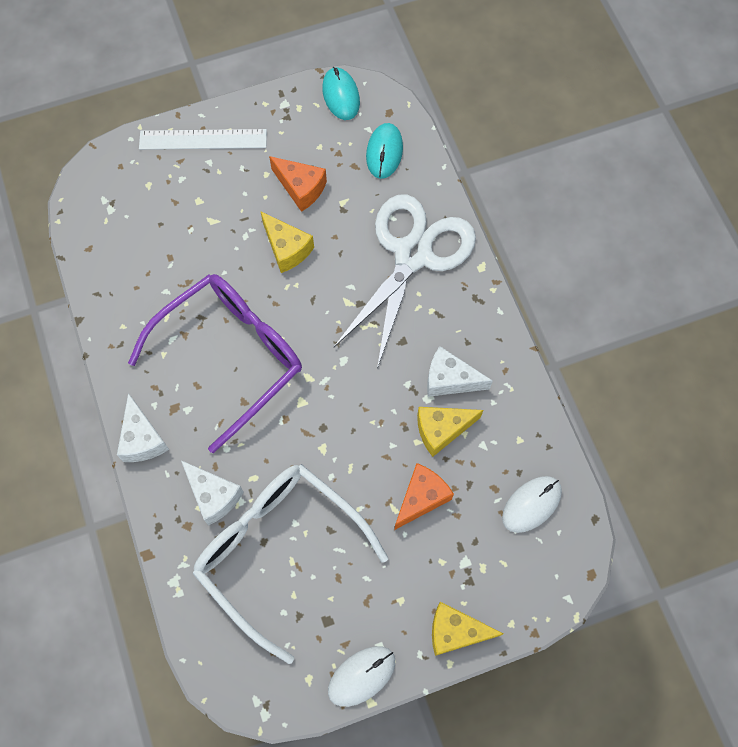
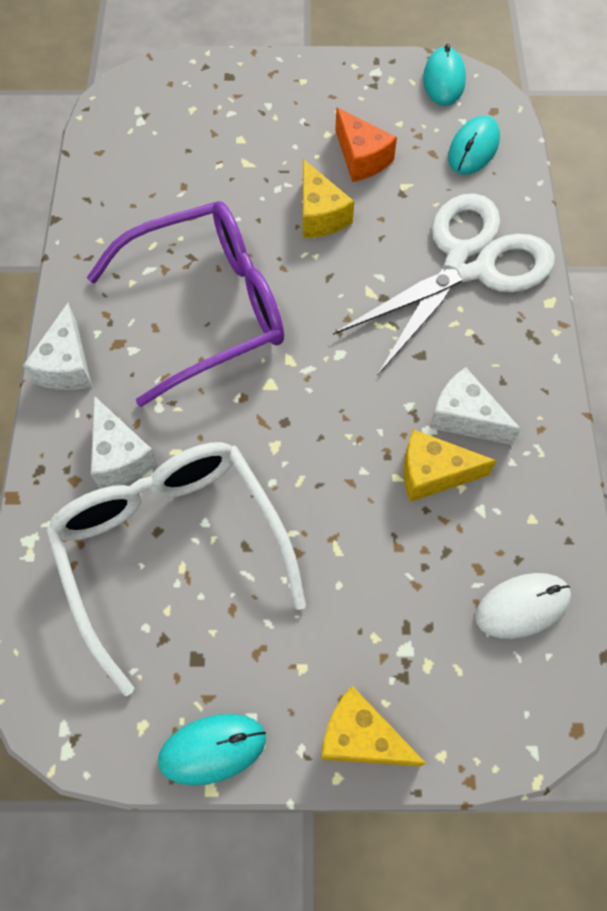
camera: 20 degrees right, 5 degrees down
white ruler [139,129,267,150] -> none
white mouse [328,646,395,707] -> turquoise mouse [158,714,266,785]
orange cheese [394,463,454,530] -> none

